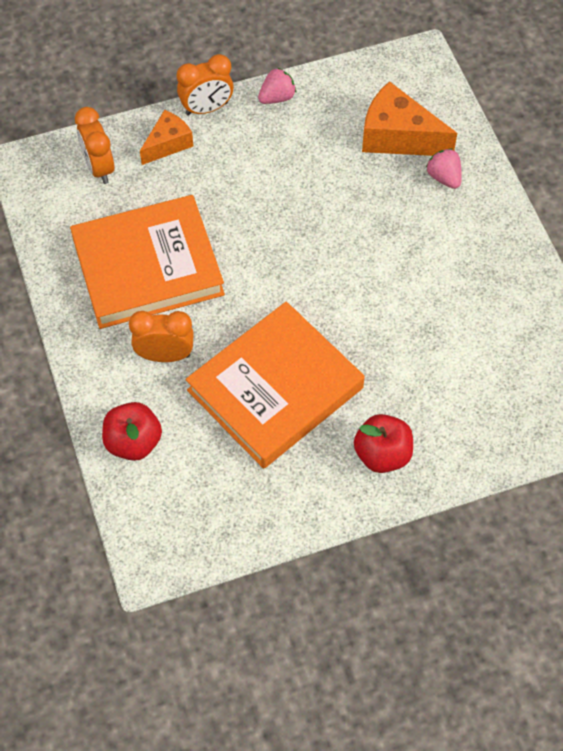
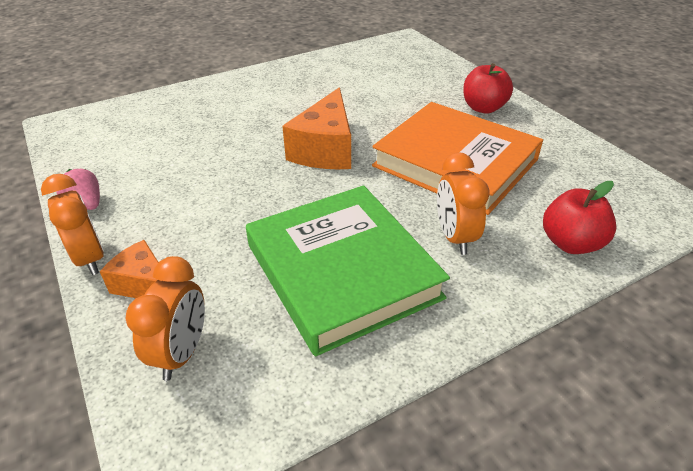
camera: 100 degrees left, 20 degrees down
orange book [70,195,225,329] -> green book [246,185,450,356]
orange clock [75,107,115,184] -> orange clock turned 45 degrees counterclockwise [126,256,205,381]
orange cheese [362,81,457,156] -> orange cheese moved to [282,87,351,169]
pink strawberry [426,149,462,189] -> none

